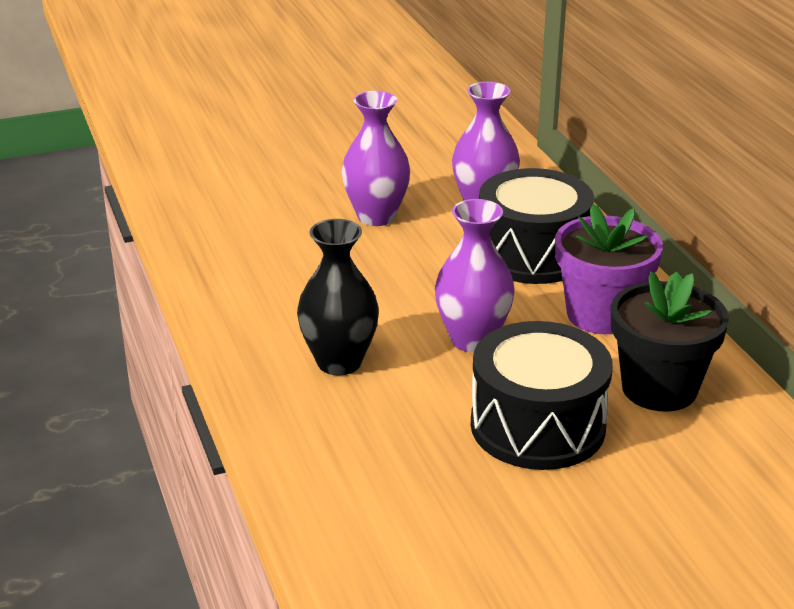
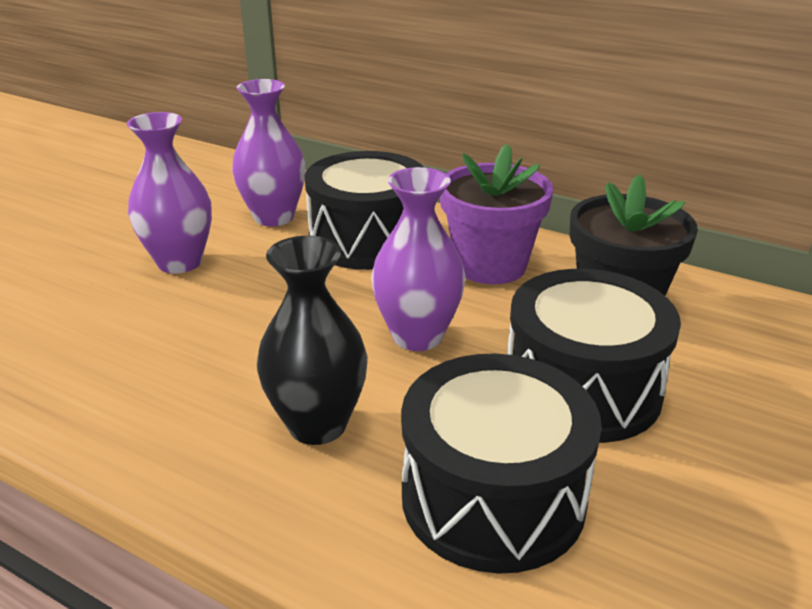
camera: 40 degrees left, 0 degrees up
none -> black drum [401,354,602,574]

